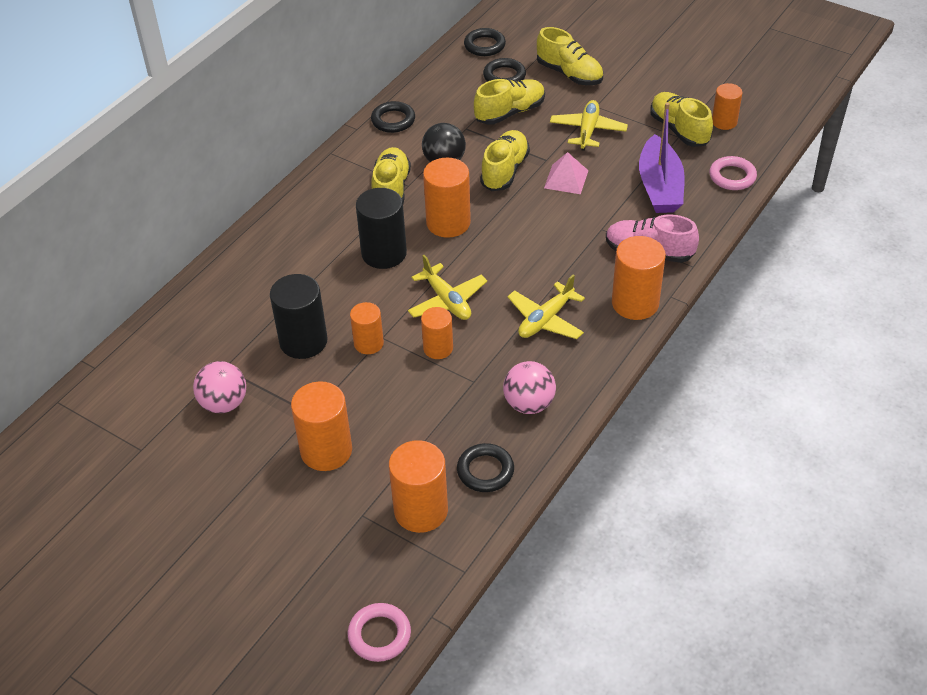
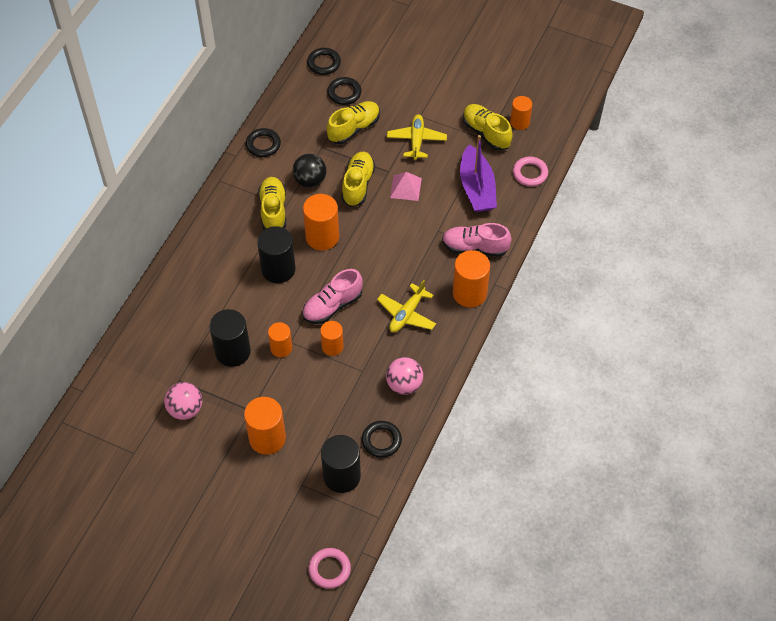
camera: 10 degrees left, 10 degrees up
orange cylinder [389,440,448,533] -> black cylinder [321,435,361,493]
yellow plane [408,255,487,320] -> pink shoe [302,269,362,324]
yellow shoe [537,27,603,85] -> none

